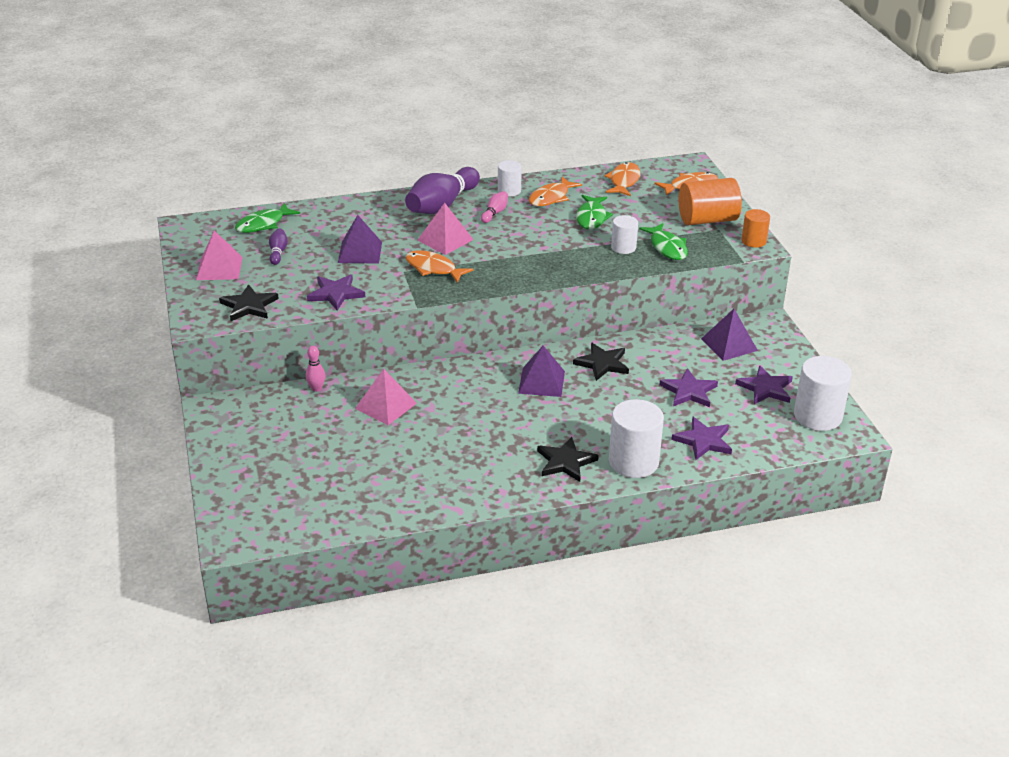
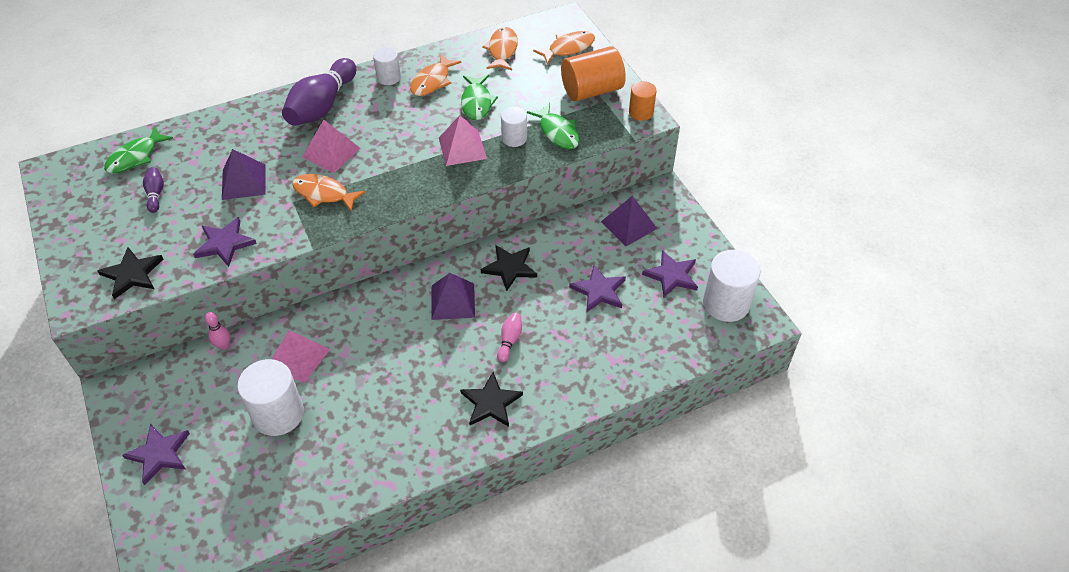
camera: 10 degrees left, 15 degrees up
pink pyramid [196,230,243,280] -> pink pyramid moved to [439,115,487,166]
pink bowling pin [481,191,508,223] -> pink bowling pin moved to [497,313,522,362]
white cylinder [609,399,664,478] -> white cylinder moved to [237,359,304,436]
purple star [672,416,732,460] -> purple star moved to [122,424,190,485]

